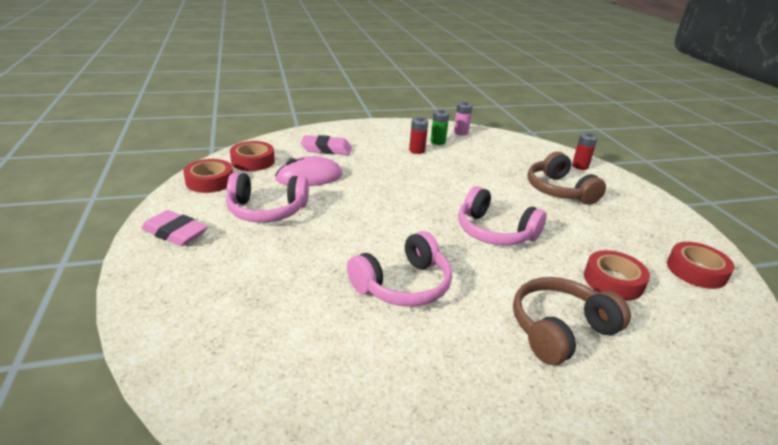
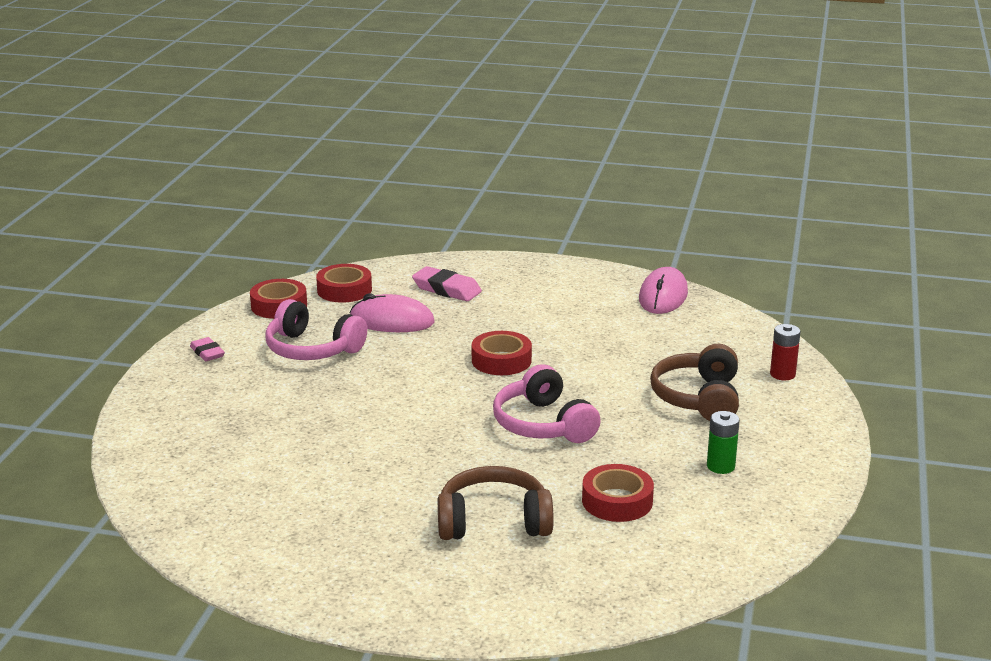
camera: 30 degrees right, 5 degrees down
pink eraser [141,210,208,246] -> pink eraser [190,337,225,361], size x0.63
pink headphones [347,231,452,307] -> none
red battery [409,117,428,154] -> none
green battery [430,109,449,145] -> green battery moved to [707,411,740,474]
pink battery [454,101,473,136] -> pink mouse [639,267,688,314]
red tape [667,242,735,289] -> red tape moved to [472,331,532,375]

